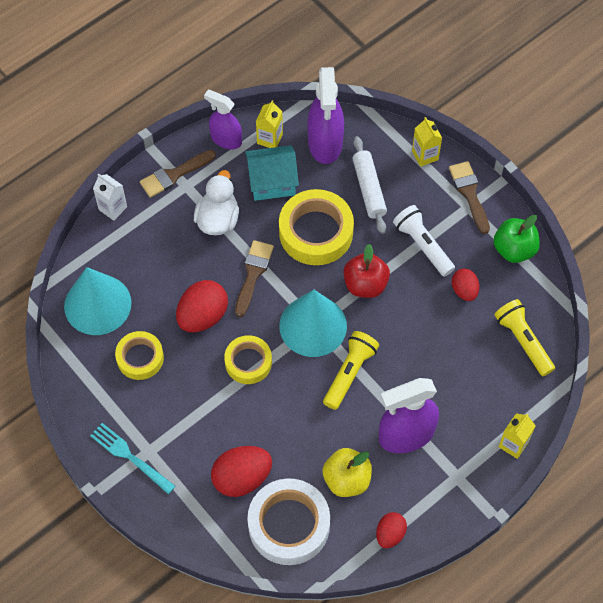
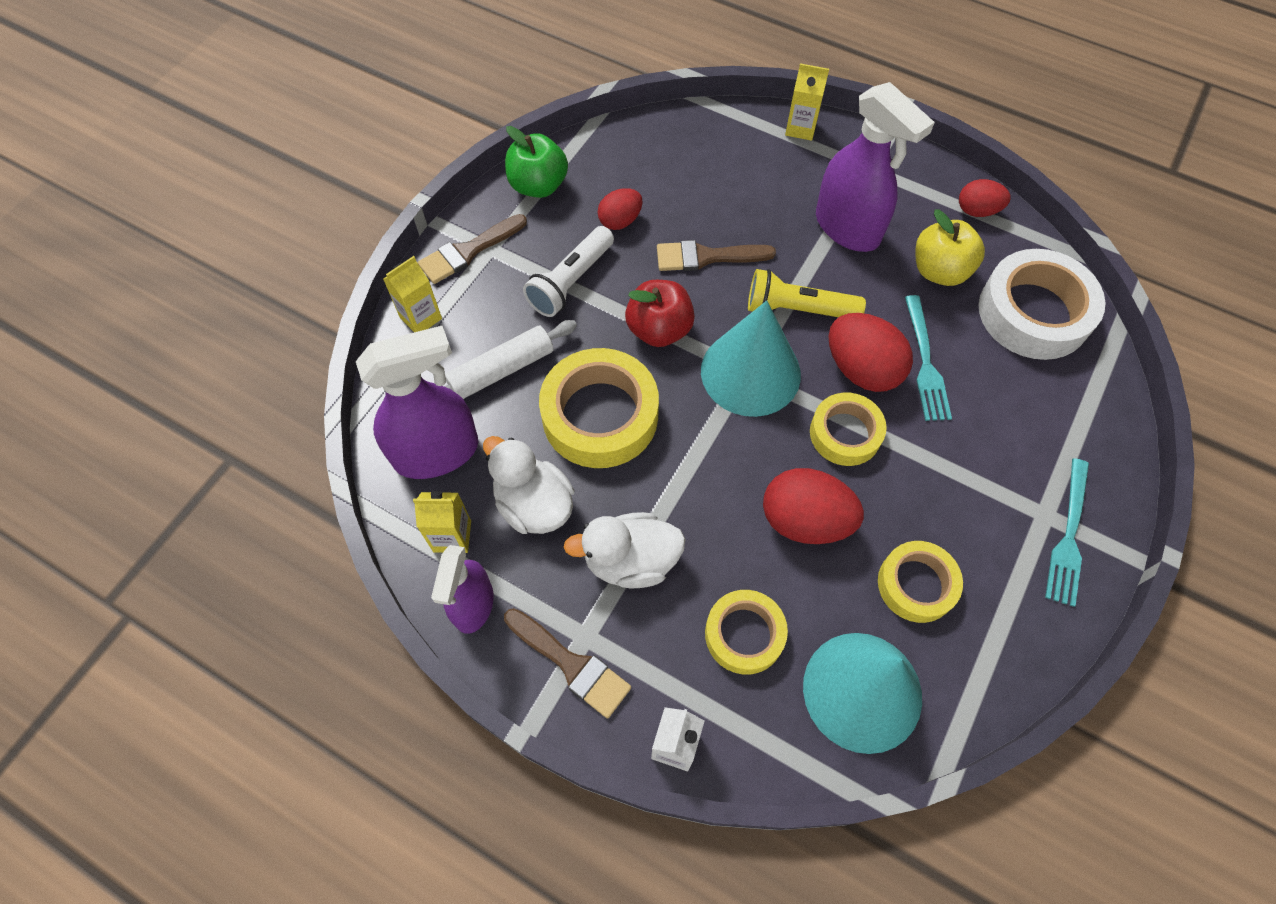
camera: 110 degrees left, 0 degrees up
red egg [211,446,272,497] -> red egg moved to [828,313,913,392]
brown brush [235,240,274,317] -> brown brush moved to [657,240,776,271]
turquoise house [245,145,299,201] -> white duck [483,436,574,534]
yellow flashlight [494,299,555,376] -> none
none -> yellow tape [705,590,788,675]
none -> turquoise fork [905,295,952,421]

